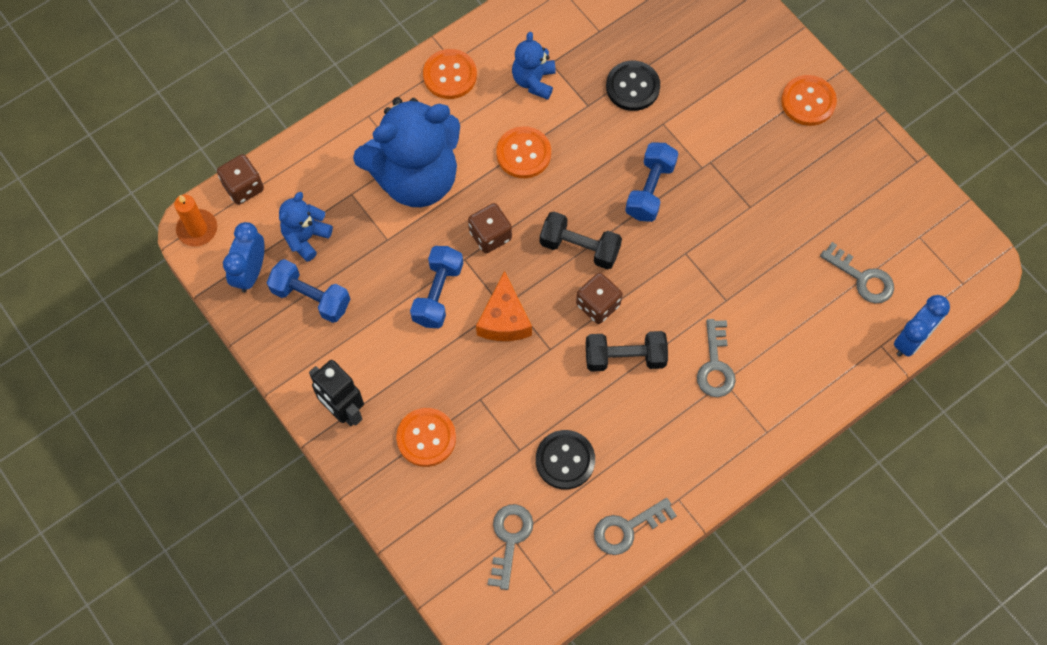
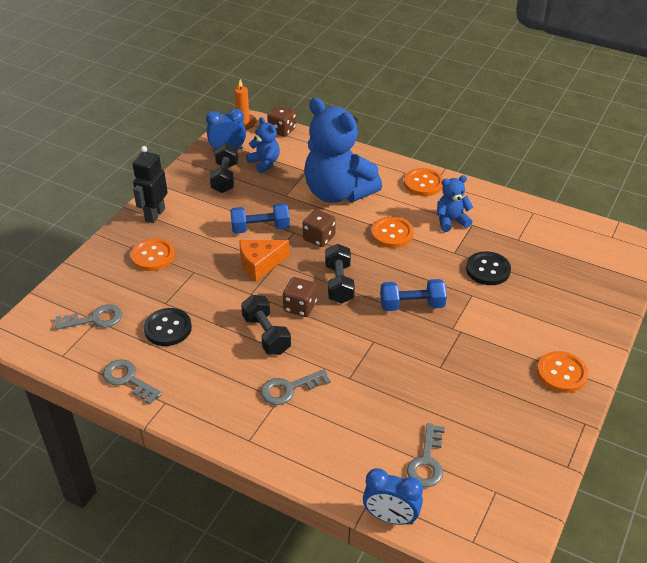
camera: 65 degrees right, 25 degrees down
blue dumbbell [267,259,350,323] -> black dumbbell [210,143,238,193]
blue teddy bear [279,192,333,262] -> blue teddy bear turned 45 degrees clockwise [246,117,280,173]

